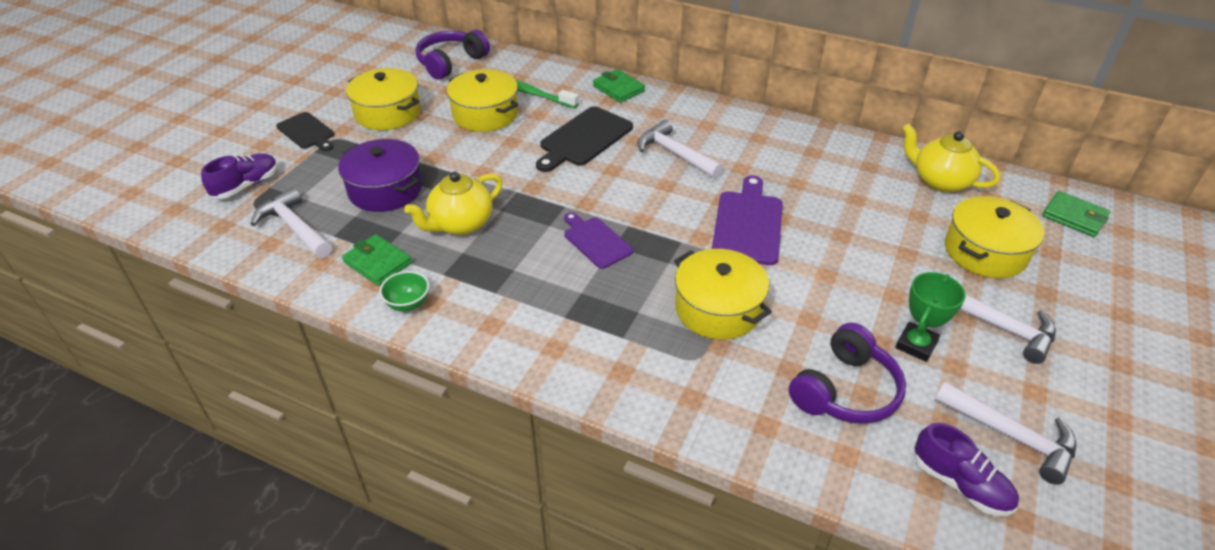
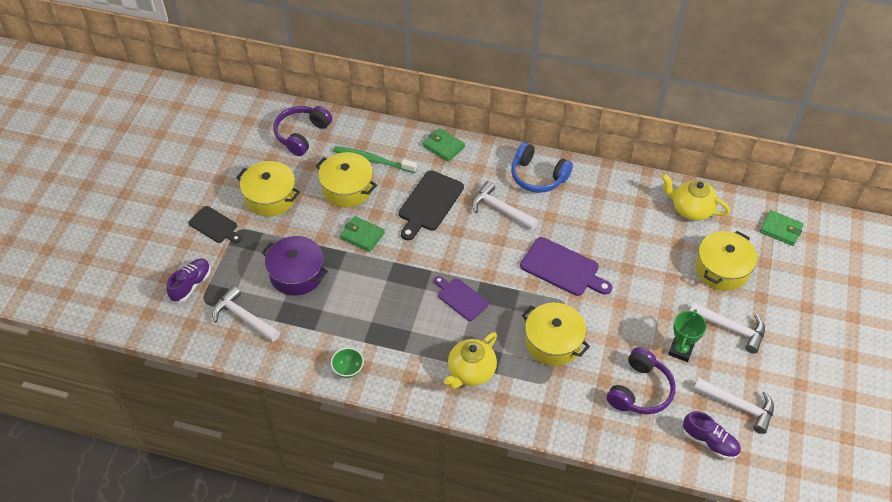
camera: 10 degrees left, 10 degrees up
green wallet [342,234,412,286] -> green wallet moved to [340,216,385,252]
yellow teapot [404,172,503,235] -> yellow teapot moved to [444,332,497,389]
purple cutting board [712,176,783,265] -> purple cutting board turned 120 degrees clockwise [520,237,612,296]
none -> blue headphones [511,142,573,193]

